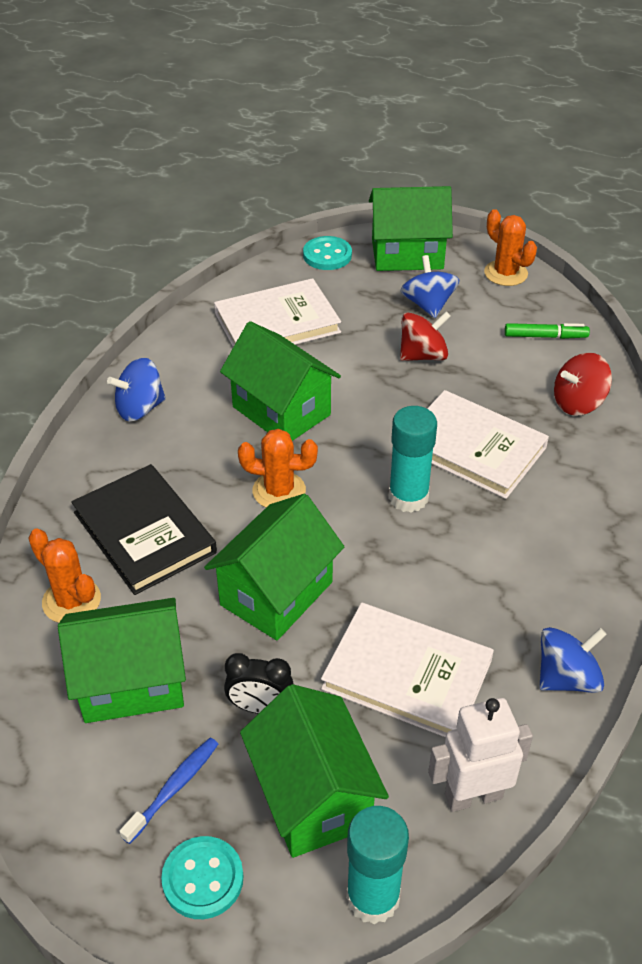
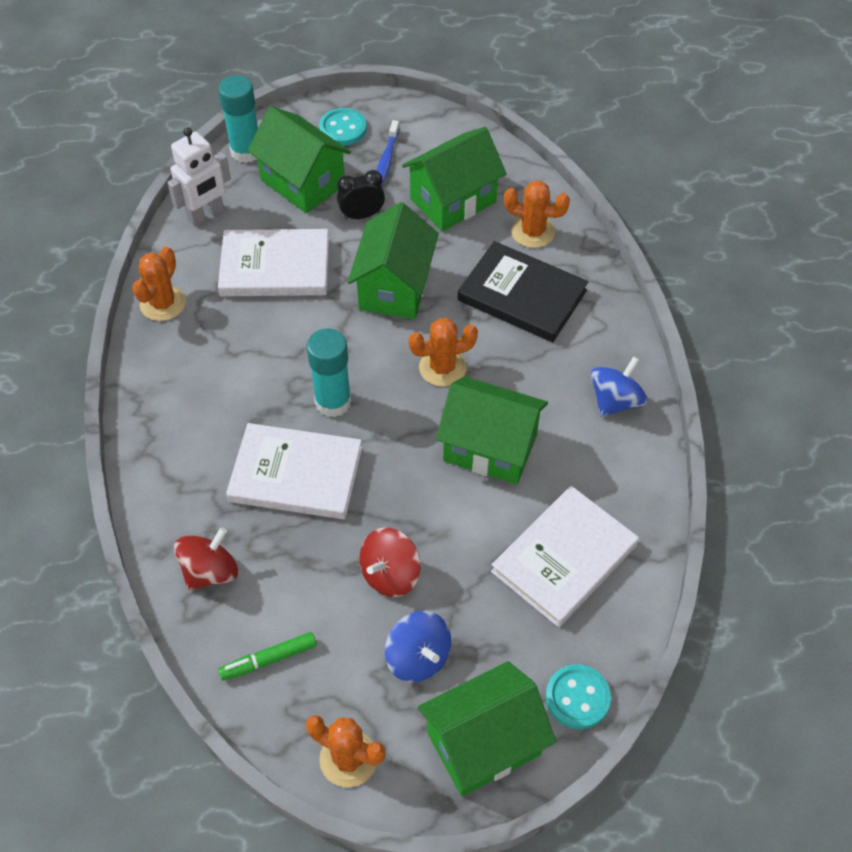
camera: 155 degrees right, 10 degrees up
blue spinning top [539,627,607,693] -> orange cactus [132,247,186,321]

